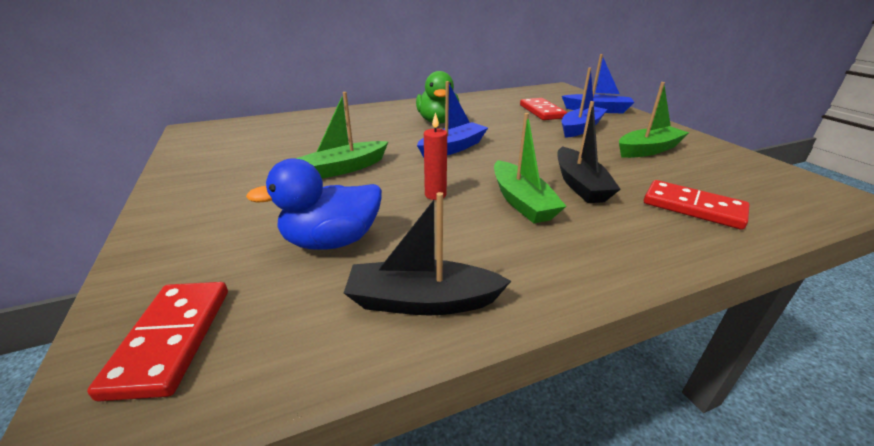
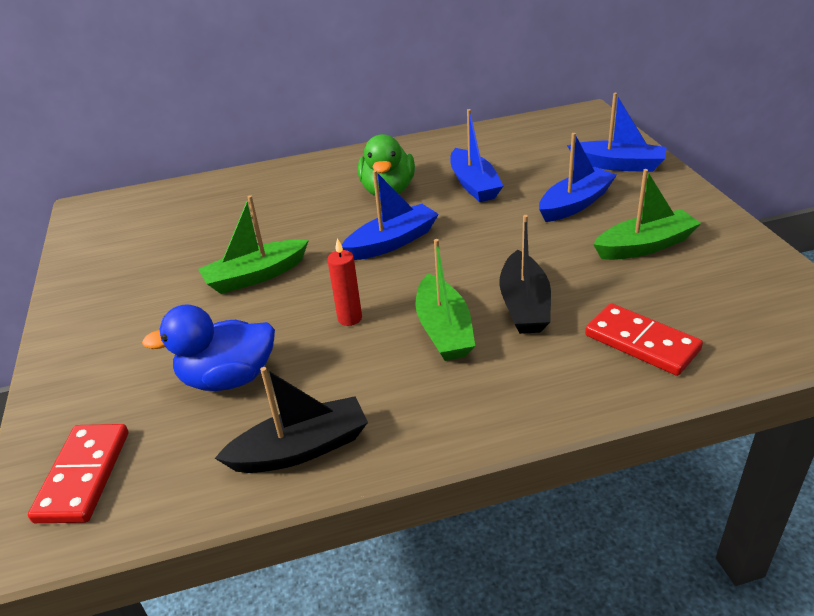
camera: 10 degrees right, 5 degrees up
black boat [344,192,511,316] -> black boat turned 150 degrees clockwise [215,367,368,473]
red domino [520,98,567,120] -> none
none -> blue boat [450,109,503,202]

